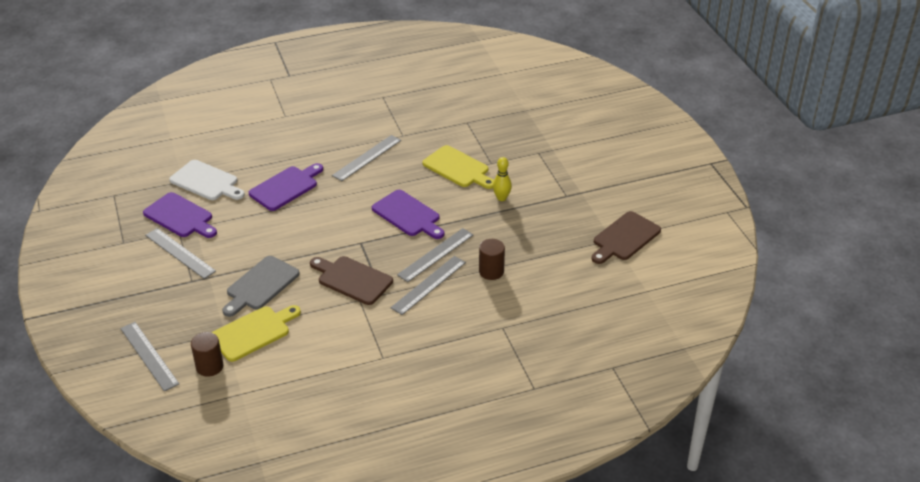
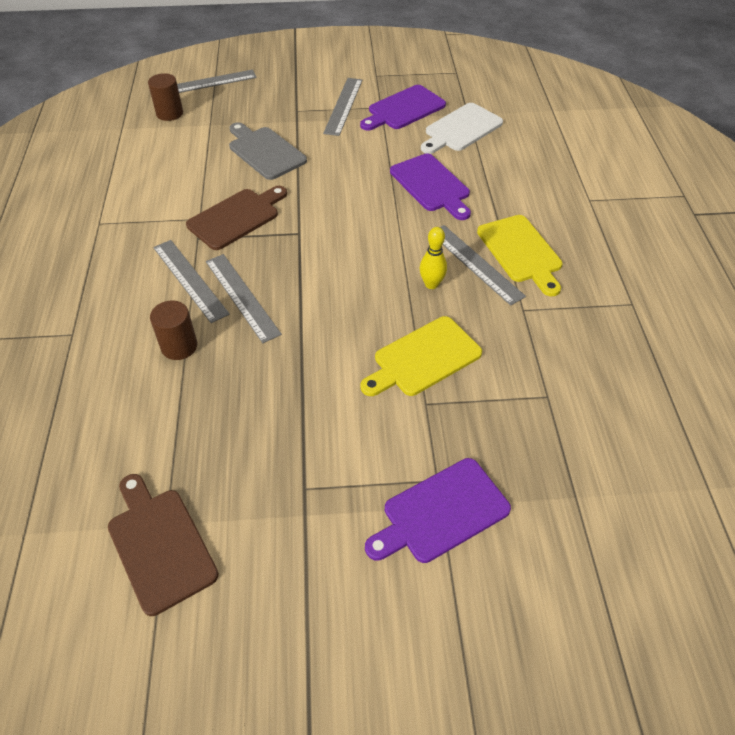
camera: 105 degrees right, 10 degrees up
grey ruler [145,228,216,279] -> grey ruler turned 45 degrees counterclockwise [323,78,362,136]
yellow cutting board [211,305,301,362] -> yellow cutting board moved to [477,215,563,296]
purple cutting board [372,190,444,239] -> purple cutting board moved to [365,458,511,563]
yellow bowling pin [493,157,512,201] -> yellow bowling pin moved to [420,227,447,289]

